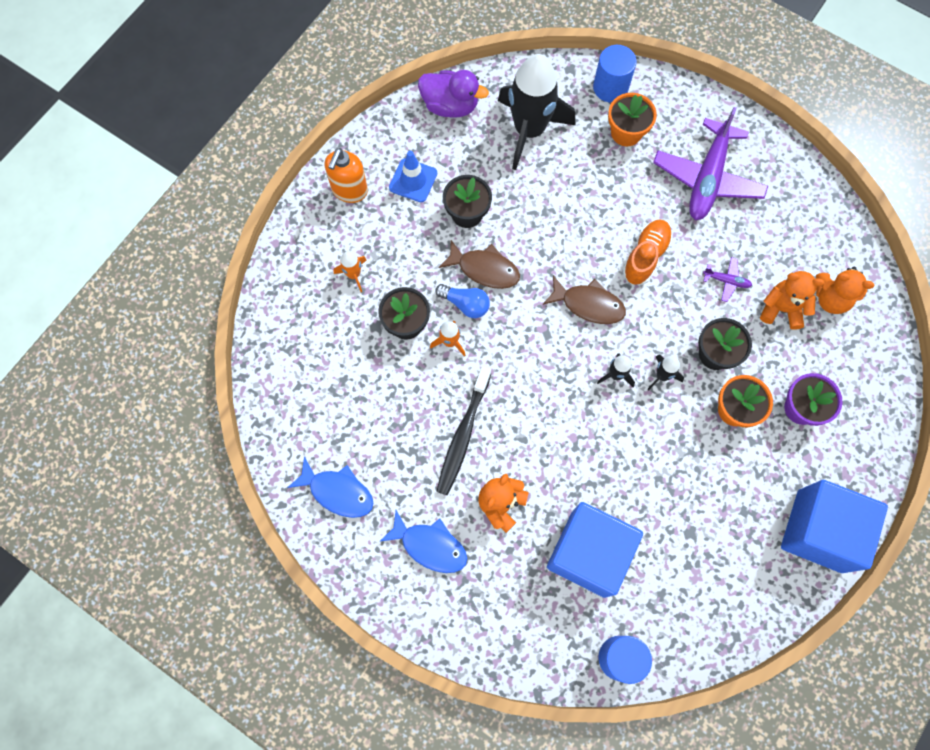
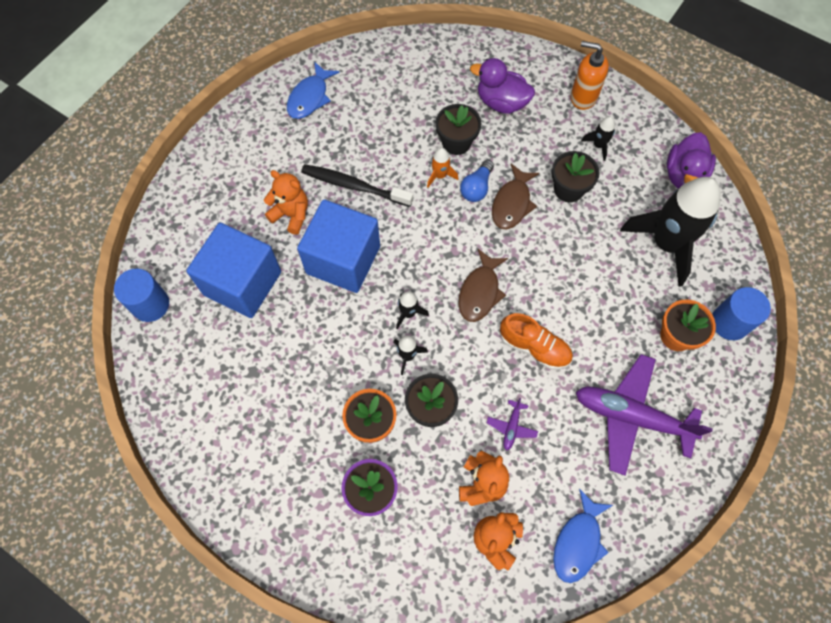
camera: 90 degrees right, 5 degrees down
orange rocket [334,251,366,292] -> purple duck [470,58,535,114]
blue fish [379,510,467,573] -> blue fish moved to [553,489,613,583]
blue traffic cone [389,151,437,202] -> black rocket [581,116,615,161]
blue cube [781,480,888,573] -> blue cube moved to [297,200,380,293]

